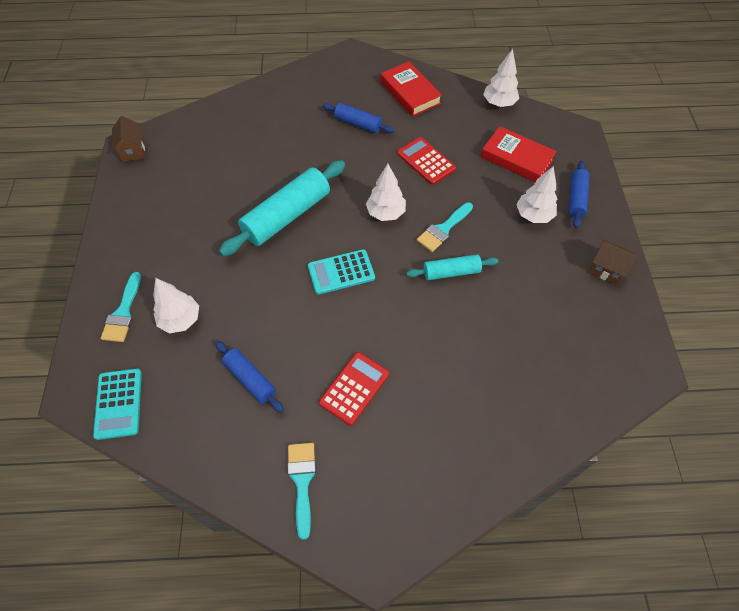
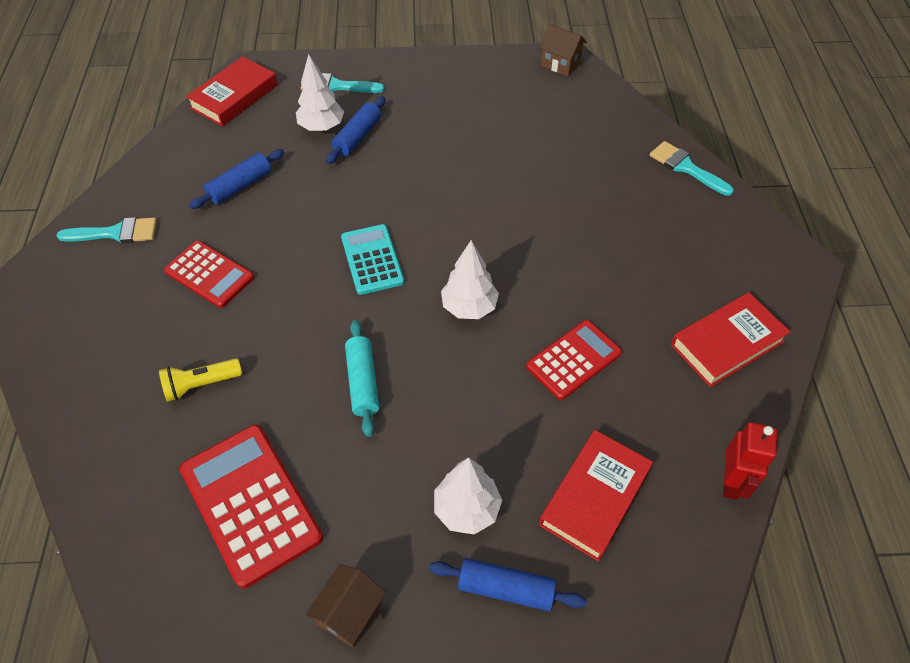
camera: 90 degrees right, 5 degrees down
turquoise calculator [93,368,142,440] -> red book [186,56,278,126]
brown house [112,116,145,162] -> brown house turned 45 degrees clockwise [539,24,587,76]
turquoise rolling pin [219,161,345,256] -> none
blue rolling pin [323,103,395,133] -> blue rolling pin moved to [326,96,385,164]
turquoise brush [417,202,473,252] -> turquoise brush moved to [650,141,734,196]
white tree [483,49,519,107] -> red robot [723,422,777,500]
none -> yellow flashlight [159,358,242,402]
none -> red calculator [180,425,323,588]

